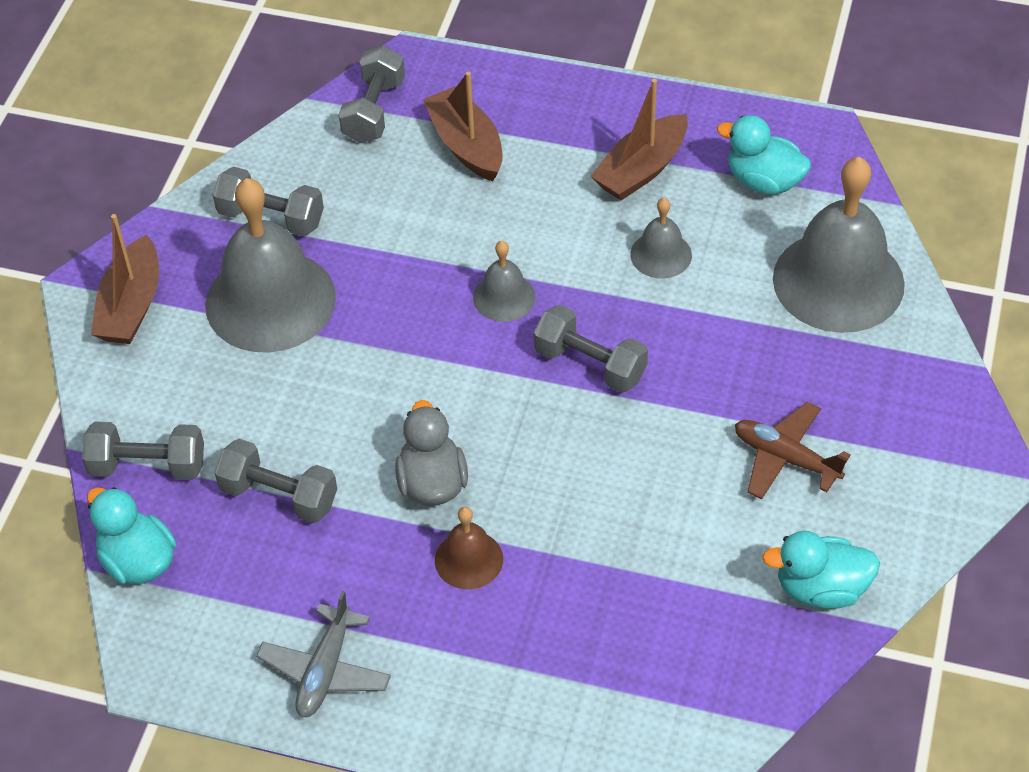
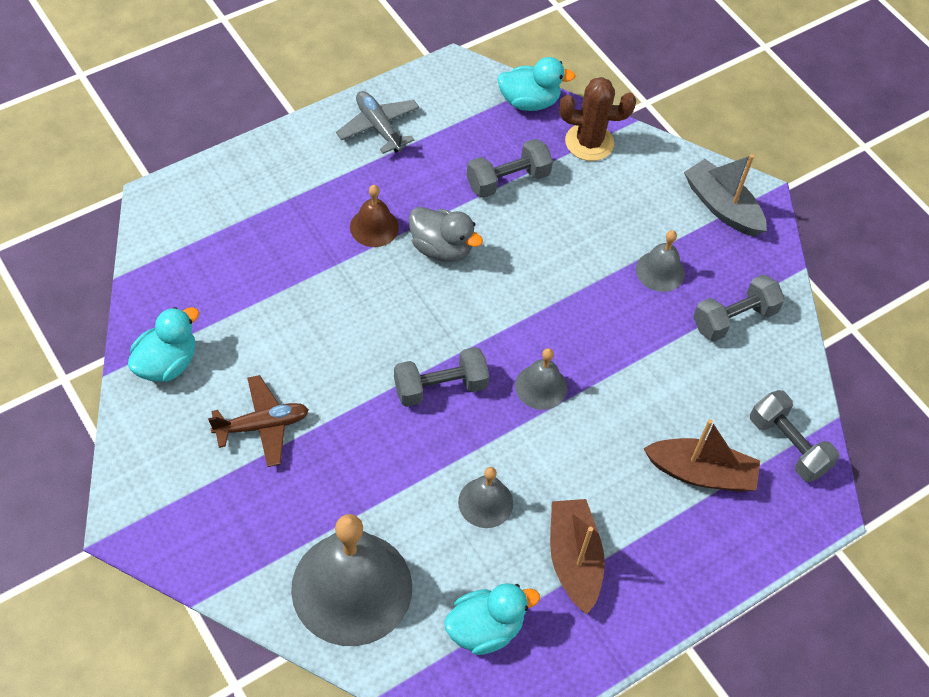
camera: 125 degrees right, 5 degrees up
grey dumbbell [82,422,204,480] -> brown cactus [559,77,636,161]
brown boat [91,214,159,344] -> grey boat [684,154,767,237]
grey bell [205,178,336,353] -> grey bell [636,230,685,292], size x0.48

